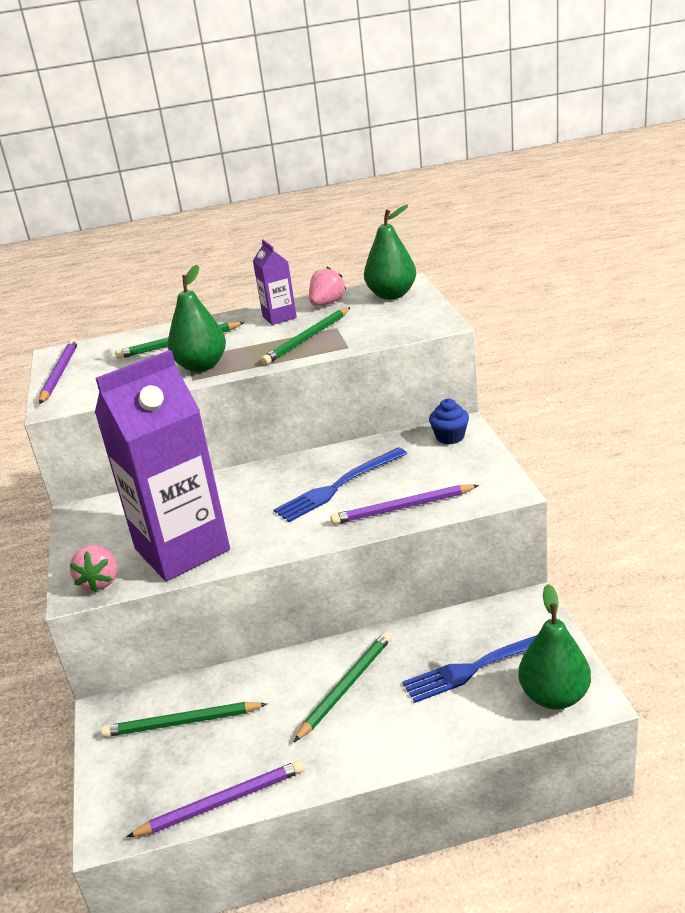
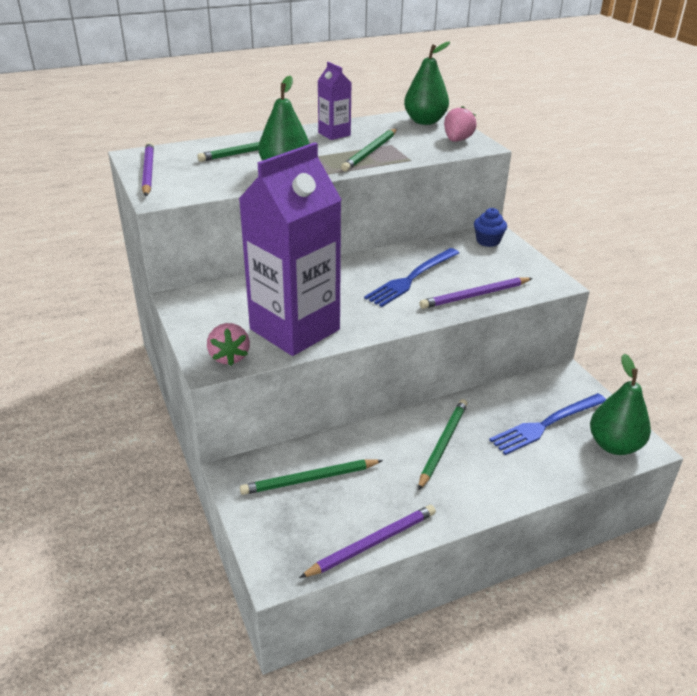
camera: 15 degrees left, 5 degrees up
pink strawberry [309,267,346,306] -> pink strawberry moved to [444,106,477,142]

